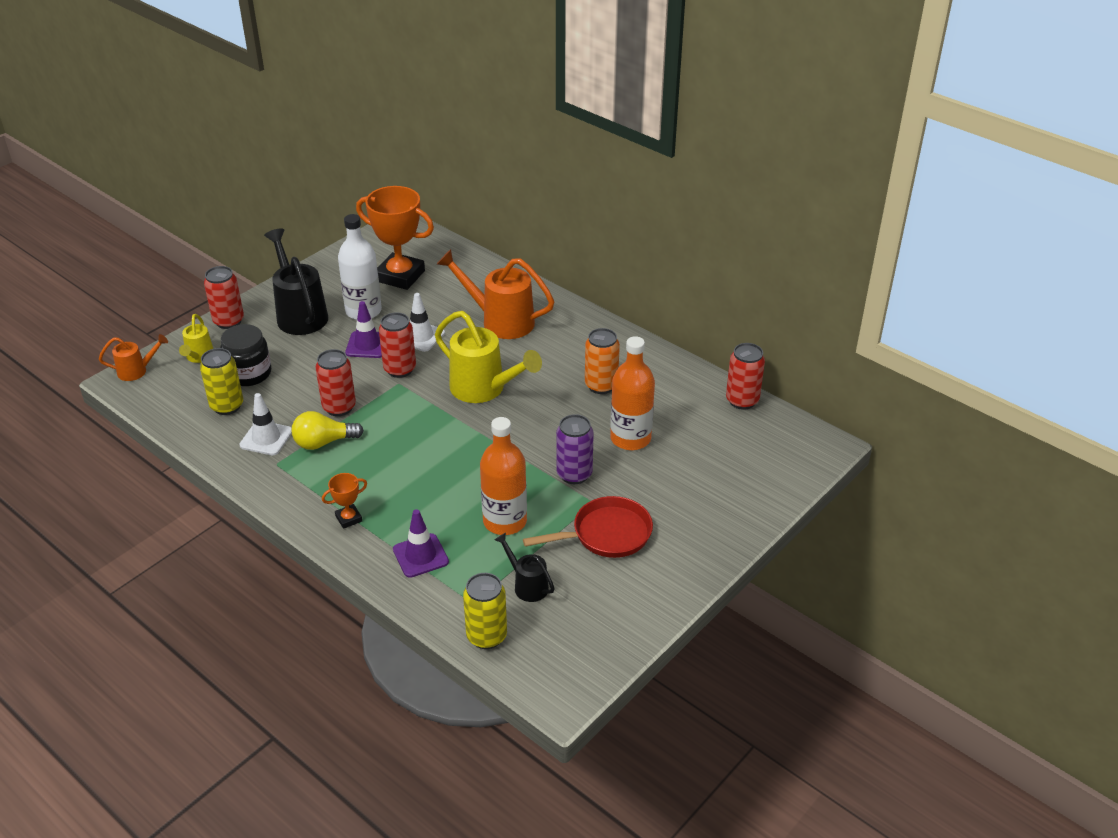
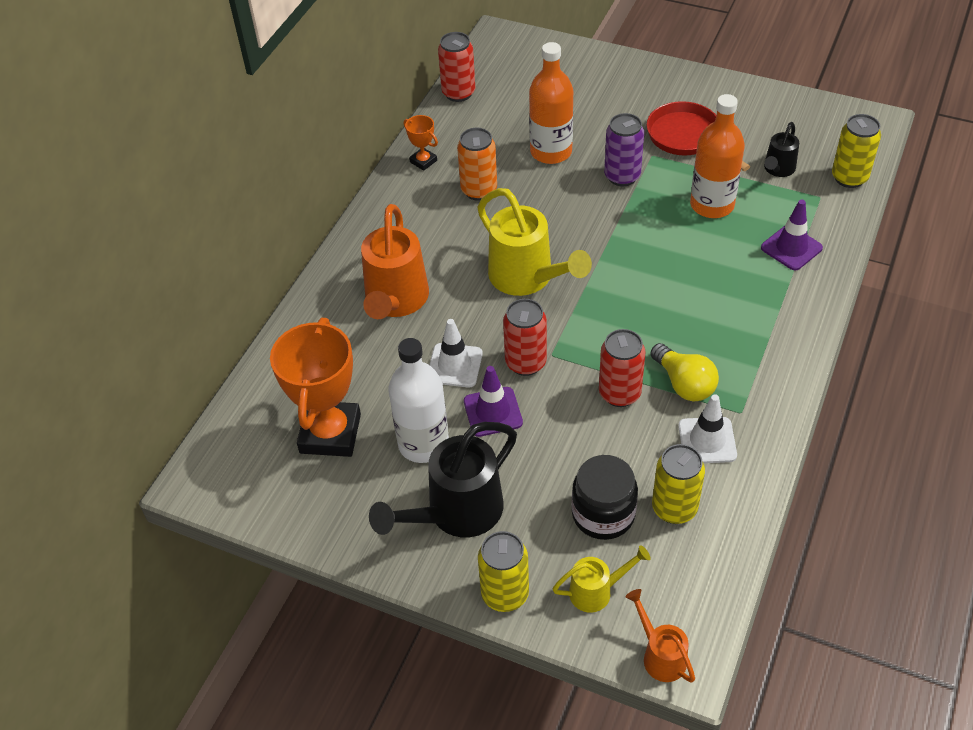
camera: 105 degrees left, 10 degrees up
red can [204,266,244,329] -> yellow can [478,531,529,612]
orange trophy [322,473,367,529] -> orange trophy moved to [404,115,438,171]
yellow watering can [435,311,542,403] -> yellow watering can turned 120 degrees clockwise [477,188,592,296]

